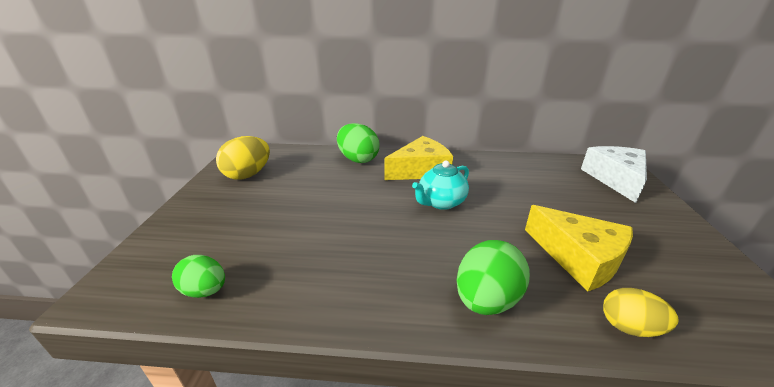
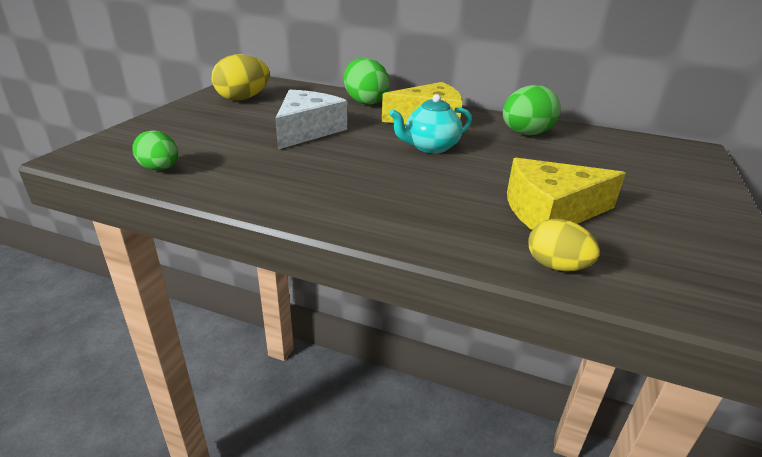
camera: 15 degrees right, 0 degrees up
green egg [457,240,530,315] -> green egg moved to [503,85,561,135]
yellow cheese [525,205,633,292] -> yellow cheese turned 105 degrees clockwise [507,158,626,230]
white cheese [581,146,647,203] -> white cheese moved to [275,90,347,150]

